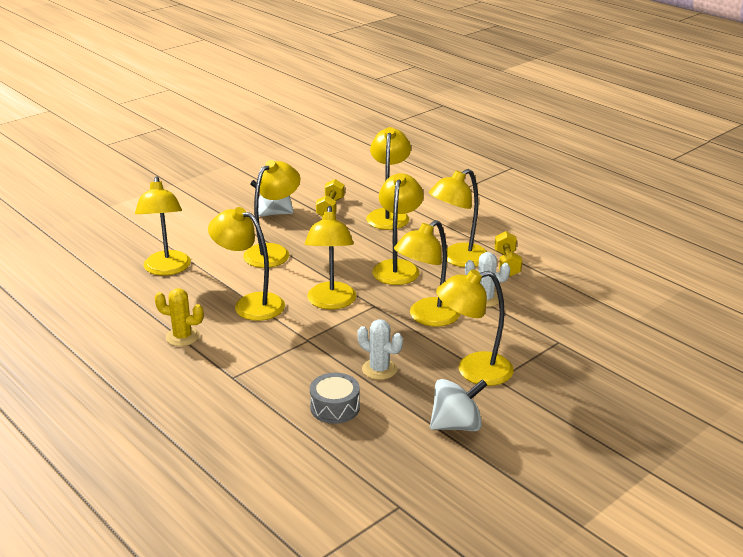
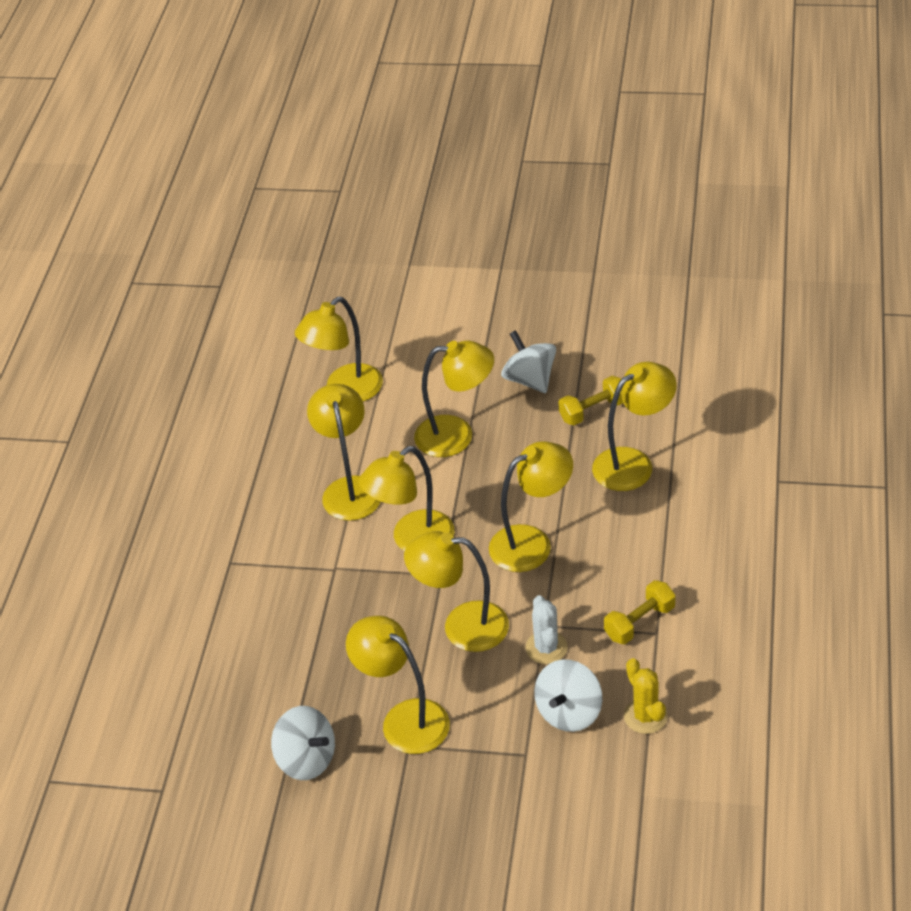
camera: 55 degrees right, 15 degrees up
yellow cactus [155,288,204,346] -> yellow cactus moved to [624,658,668,734]
grey drum [310,373,360,424] -> none
white cactus [358,319,403,380] -> none
yellow lamp [429,169,487,267] -> none
none -> white spinning top [534,659,602,732]

